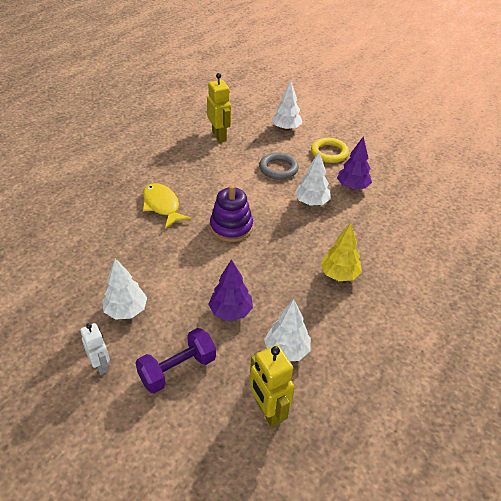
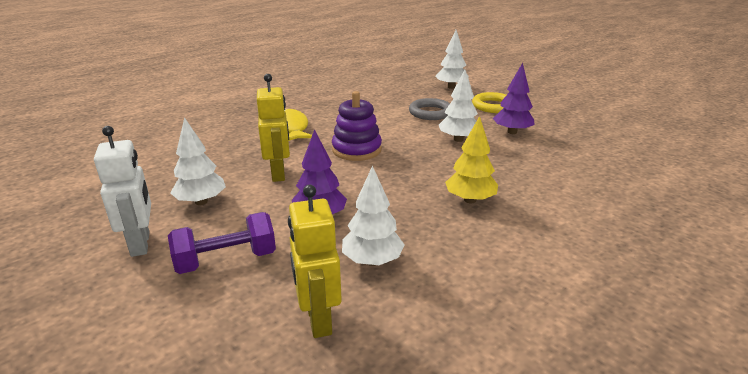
camera: 15 degrees right, 15 degrees down
white robot [80,323,110,375] -> white robot [94,126,151,257], size x1.52
yellow robot [207,73,231,142] -> yellow robot moved to [257,74,290,182]

